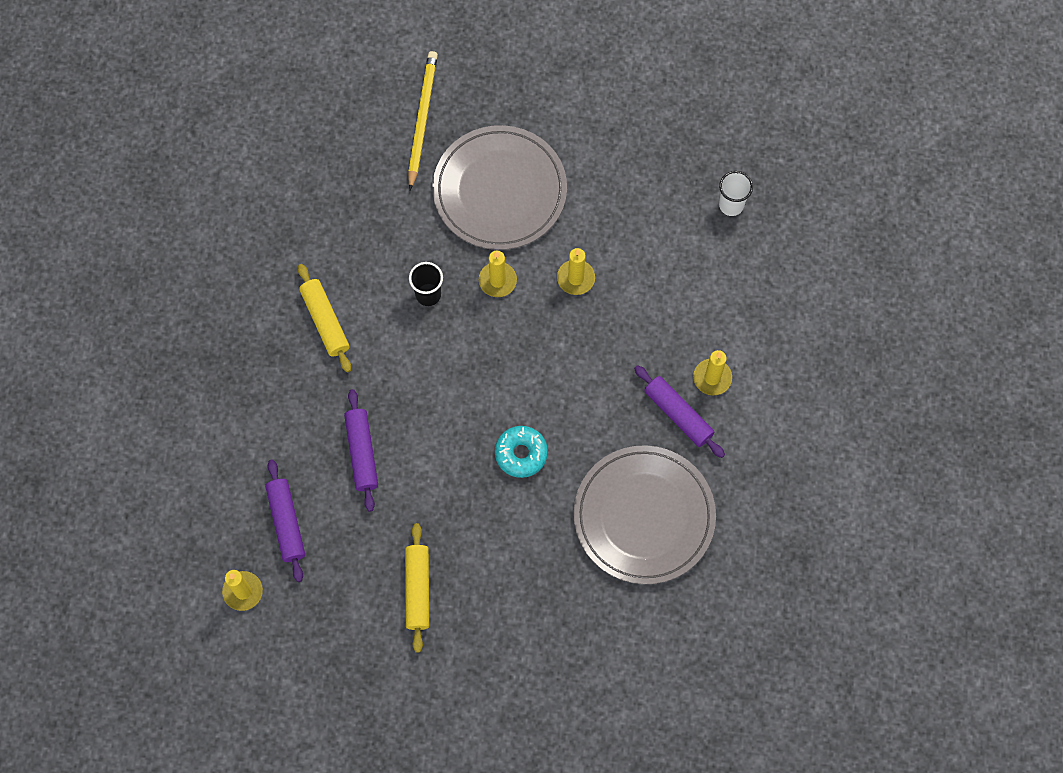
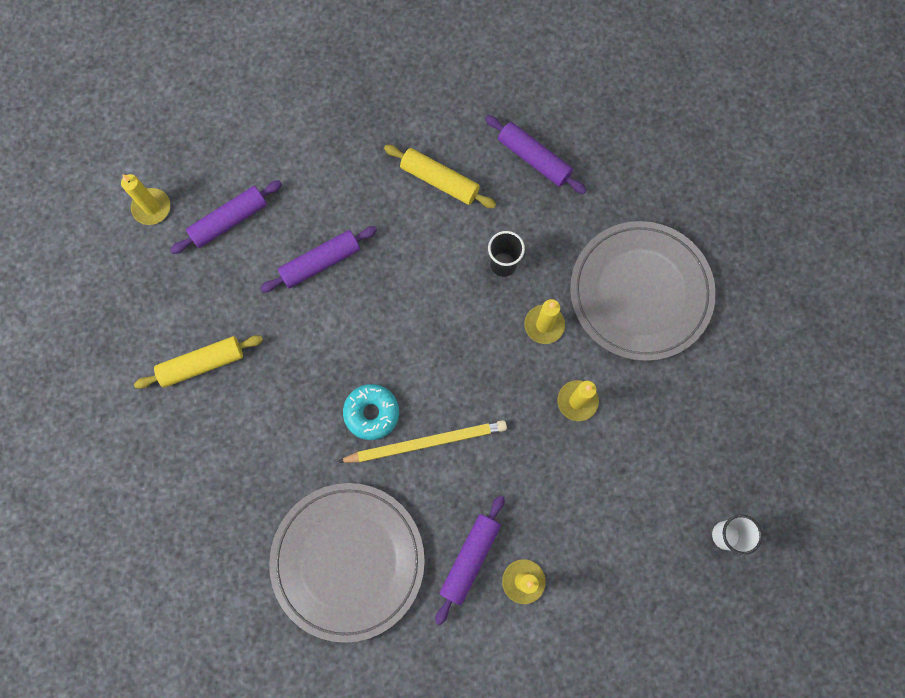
camera: 70 degrees right, 5 degrees up
yellow rolling pin [298,264,351,372] -> yellow rolling pin turned 75 degrees clockwise [384,145,496,208]
yellow pencil [408,51,438,190] -> yellow pencil moved to [337,420,507,463]
none -> purple rolling pin [485,115,587,194]

